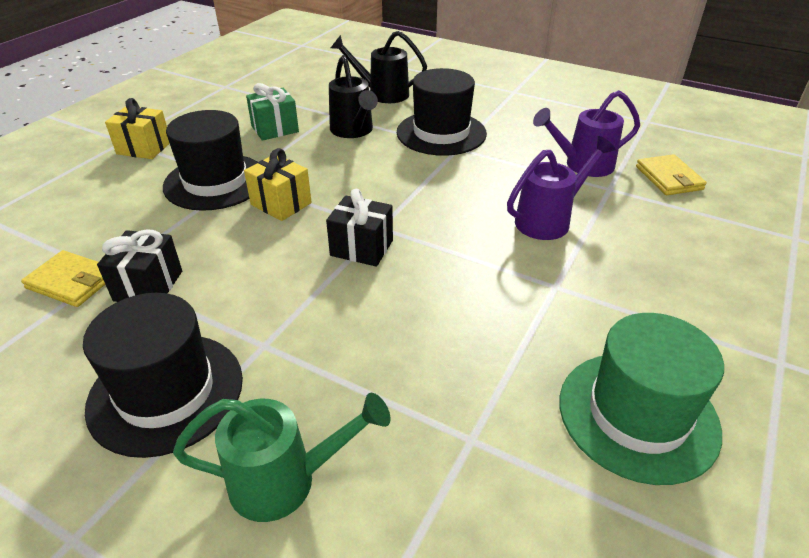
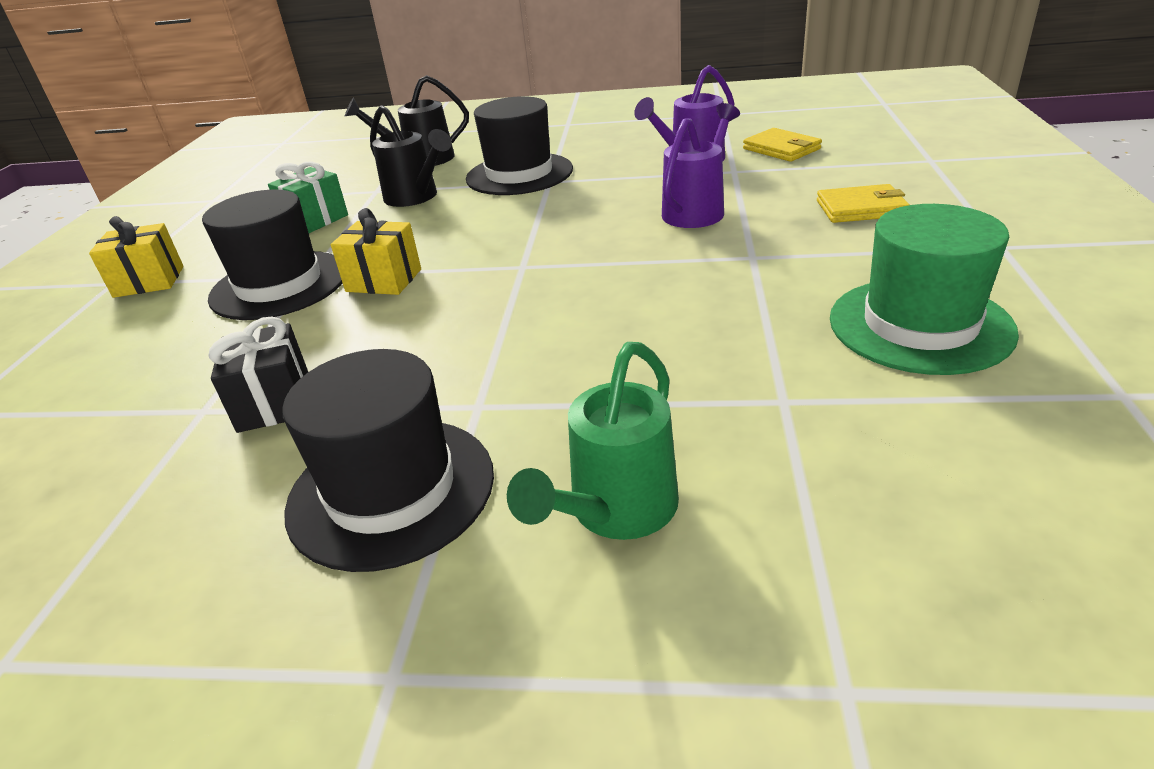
camera: 20 degrees left, 5 degrees down
yellow wallet [21,250,106,307] -> yellow wallet moved to [817,184,909,223]
green watering can [173,393,390,522] -> green watering can turned 150 degrees clockwise [507,342,679,540]
black gift [326,189,393,267] -> none

